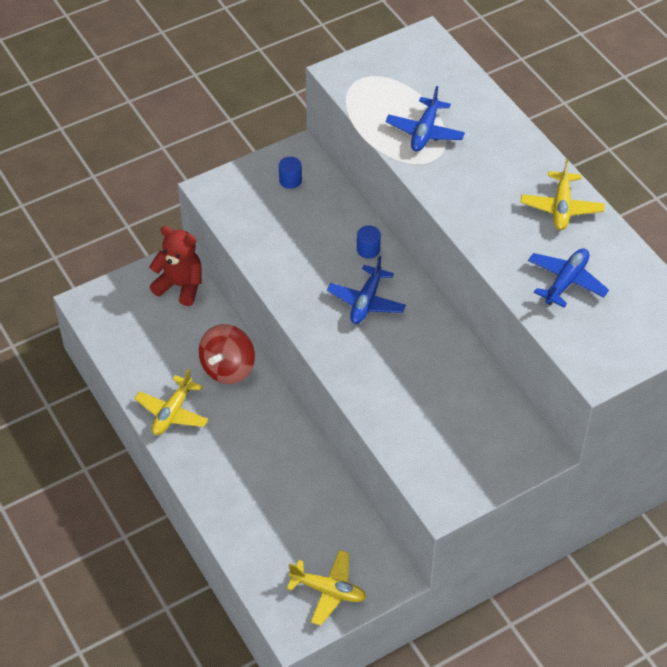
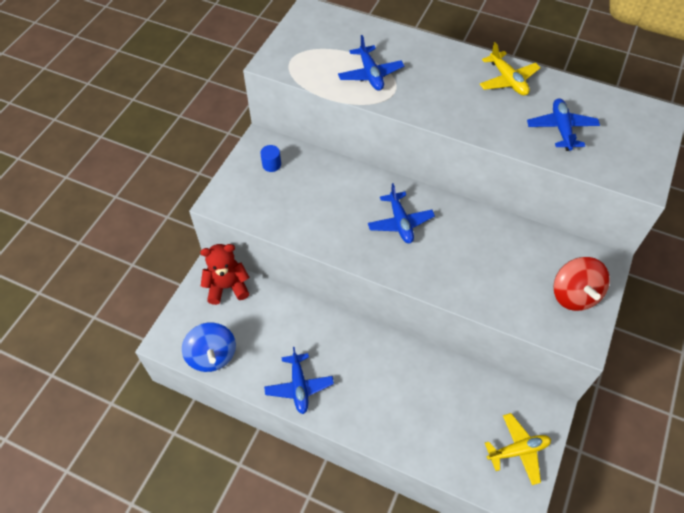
camera: 35 degrees left, 5 degrees up
yellow plane [134,368,209,435] -> blue plane [264,347,334,414]
red spinning top [199,324,255,384] -> red spinning top moved to [553,257,610,311]
blue cylinder [357,226,381,259] -> none
none -> blue spinning top [182,322,236,372]

